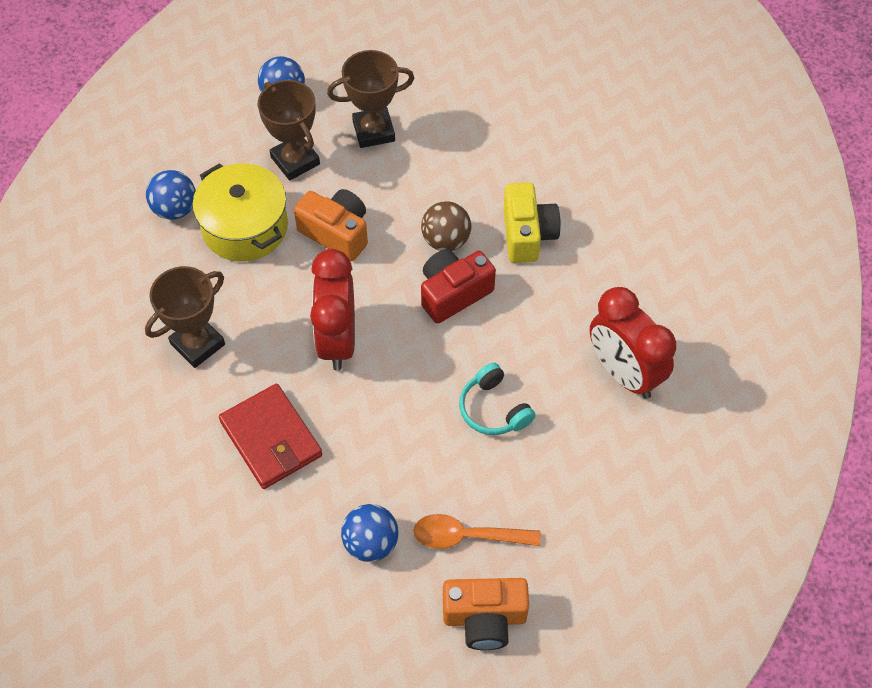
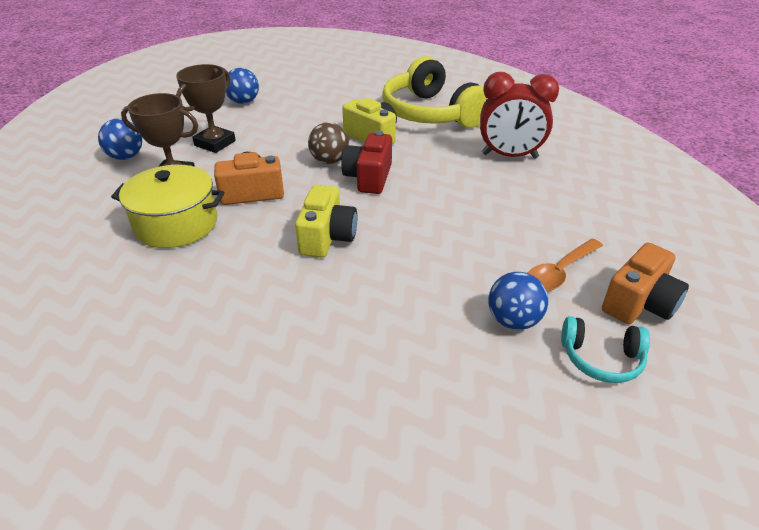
camera: 45 degrees left, 20 degrees down
brown trophy [145,266,225,368] -> none
blue ball [146,170,196,220] -> blue ball moved to [226,68,259,104]
red wallet [219,384,322,489] -> none
red clock [310,249,355,371] -> yellow camera [295,185,357,258]
turquoise headphones [459,363,536,435] -> turquoise headphones moved to [561,316,650,383]
none -> yellow headphones [382,56,487,128]

